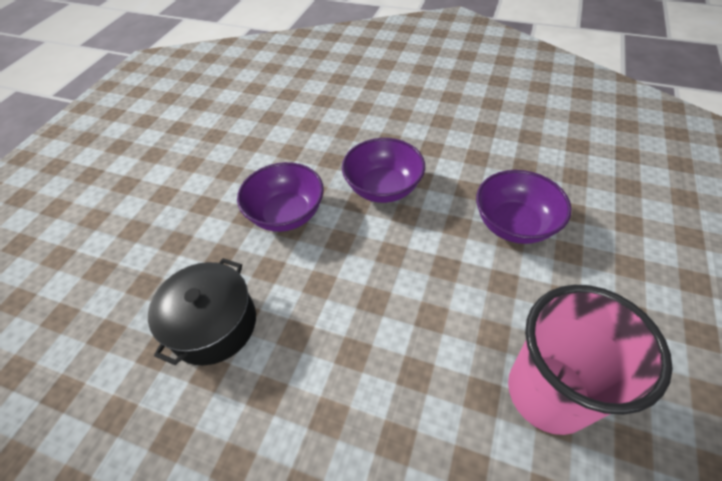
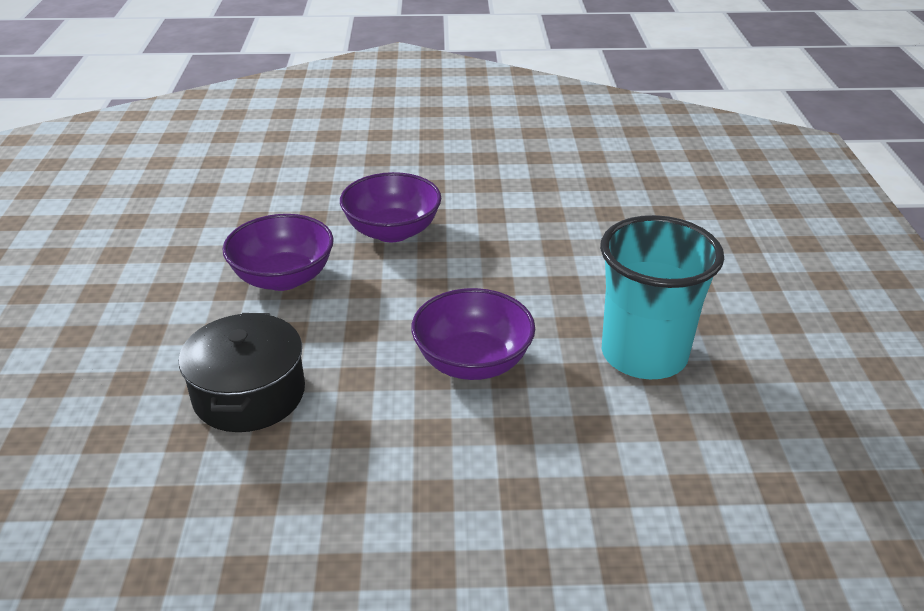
camera: 25 degrees left, 15 degrees down
purple bowl [476,170,572,244] -> purple bowl moved to [411,288,535,380]
pink cup [508,285,673,435] -> turquoise cup [600,215,724,379]

